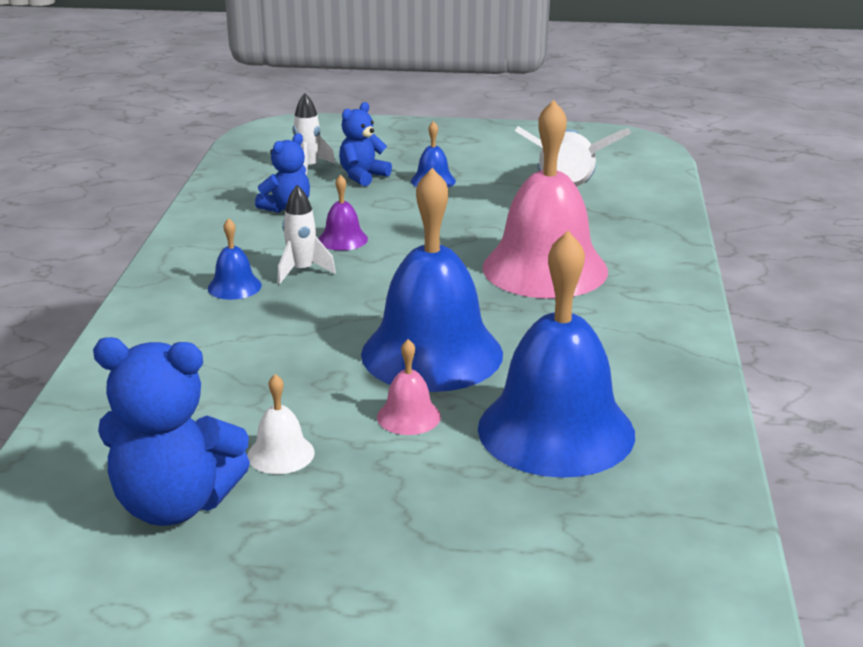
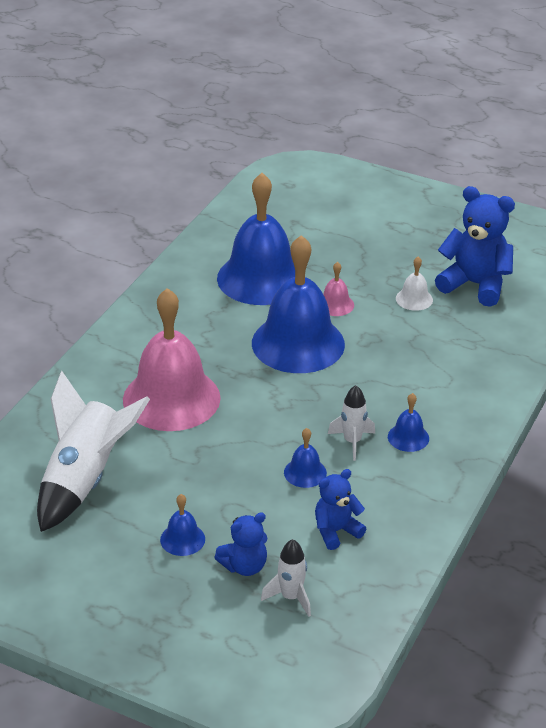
camera: 160 degrees left, 10 degrees up
purple bell [319,175,368,251] -> blue bell [284,428,327,488]

